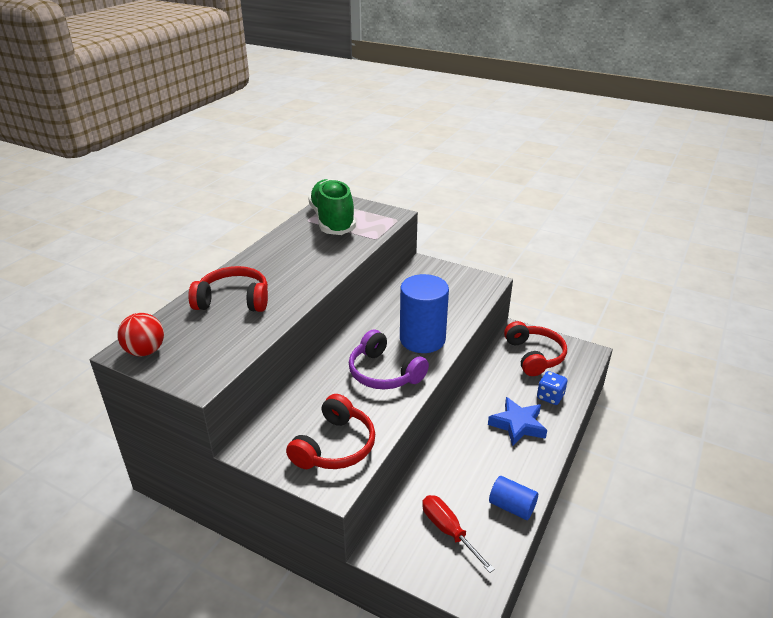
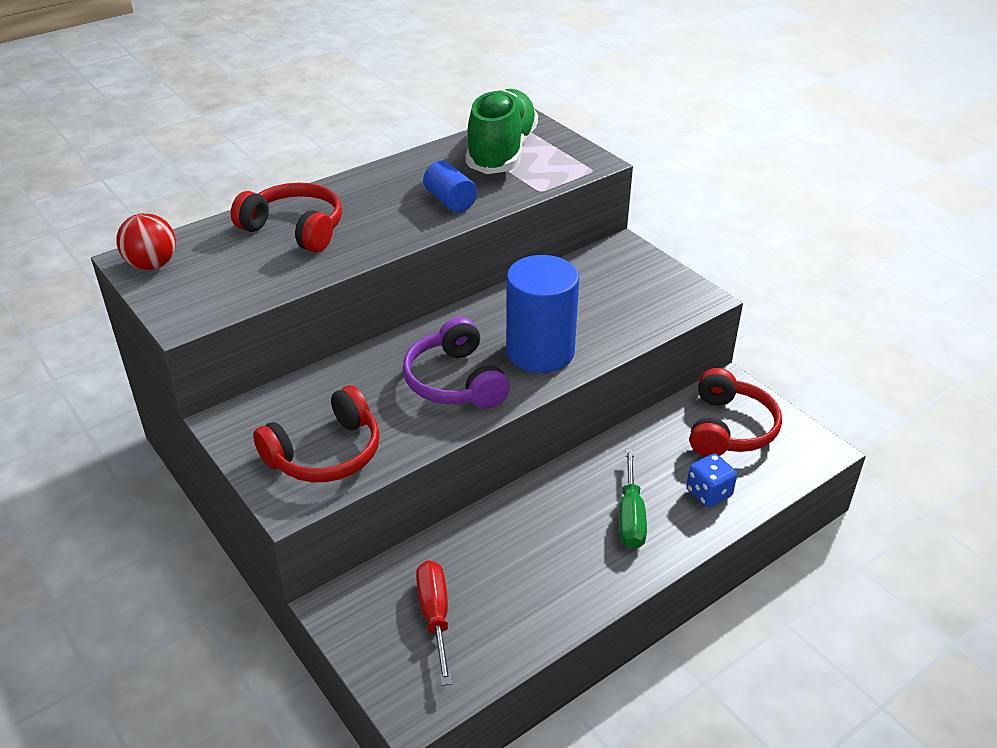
camera: 25 degrees right, 5 degrees up
blue star [488,397,547,446] -> green screwdriver [619,449,647,549]
blue cylinder [489,476,538,520] -> blue cylinder moved to [423,161,477,212]

